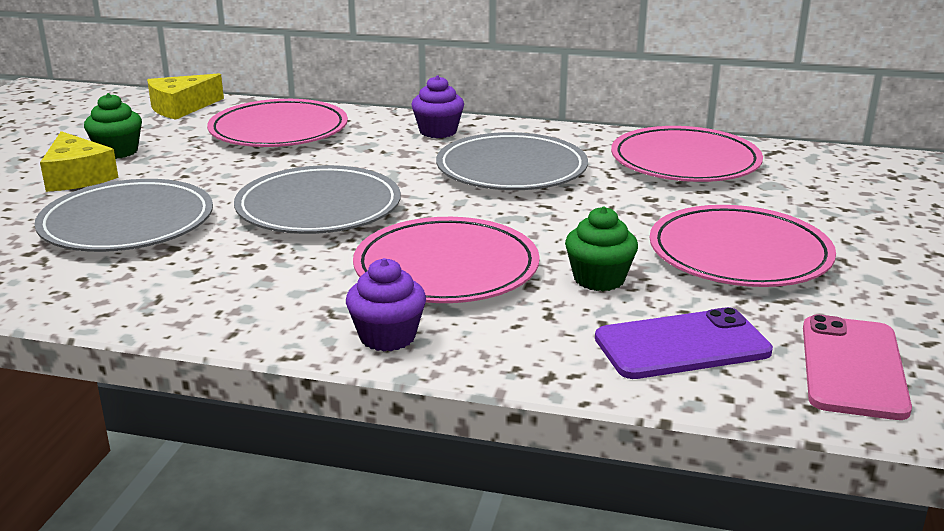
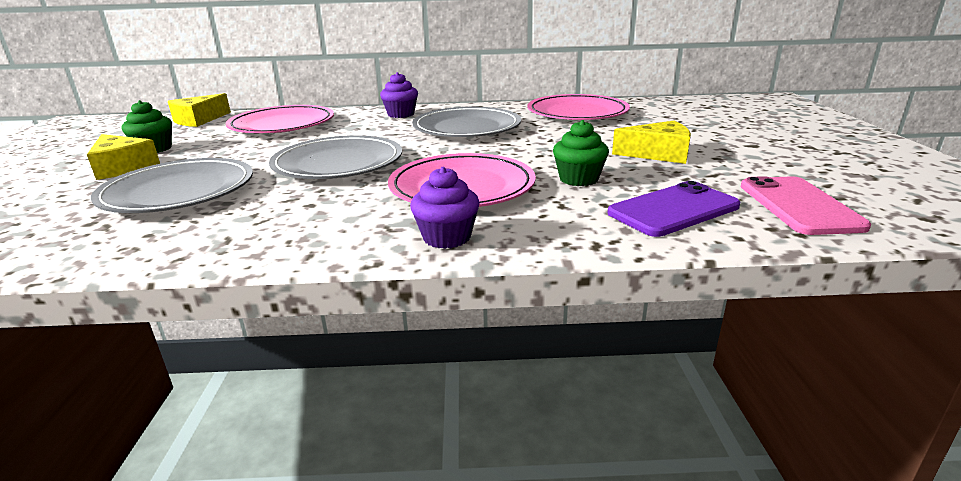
camera: 15 degrees left, 0 degrees up
pink plate [650,205,836,287] -> yellow cheese [612,121,691,164]

